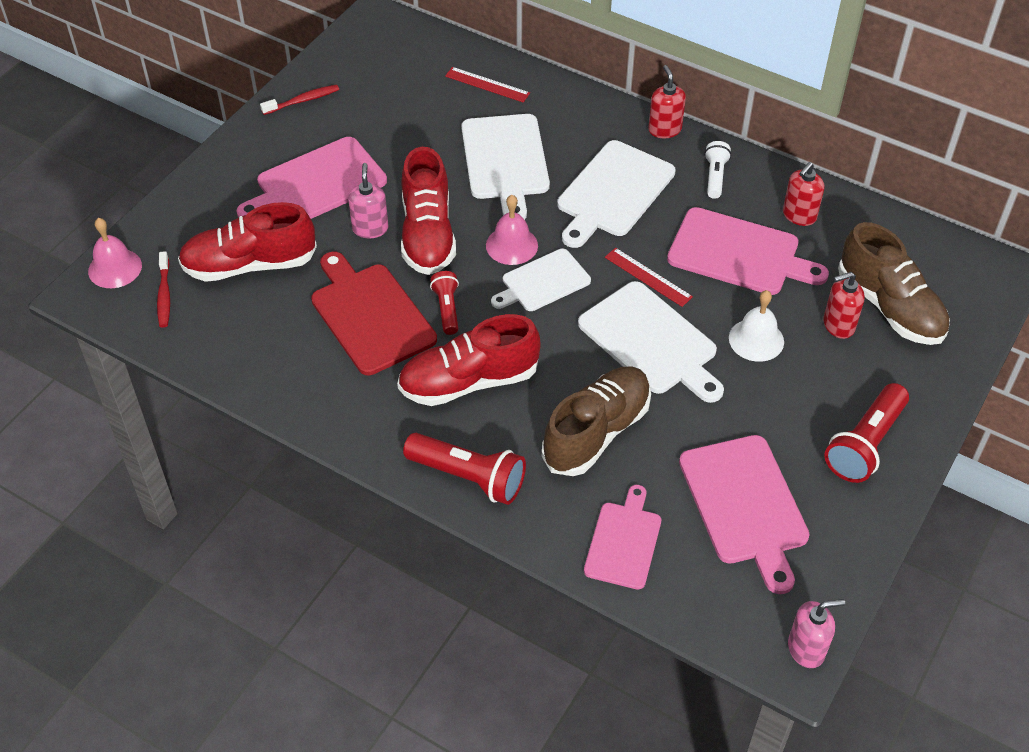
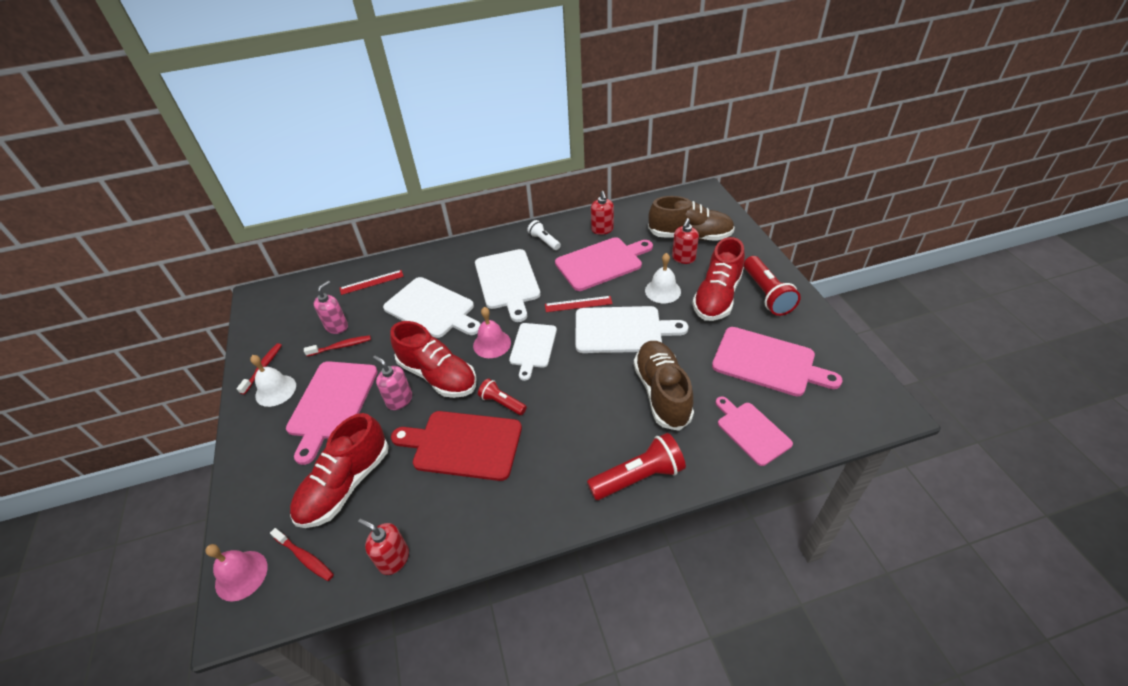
camera: 45 degrees left, 5 degrees down
red shoe [397,314,541,406] -> red shoe moved to [692,237,745,321]
red soap dispenser [648,65,686,138] -> red soap dispenser moved to [358,519,409,575]
pink soap dispenser [788,599,845,668] -> pink soap dispenser moved to [314,281,348,334]
none -> white bell [250,355,296,407]
none -> red toothbrush [304,335,371,356]

